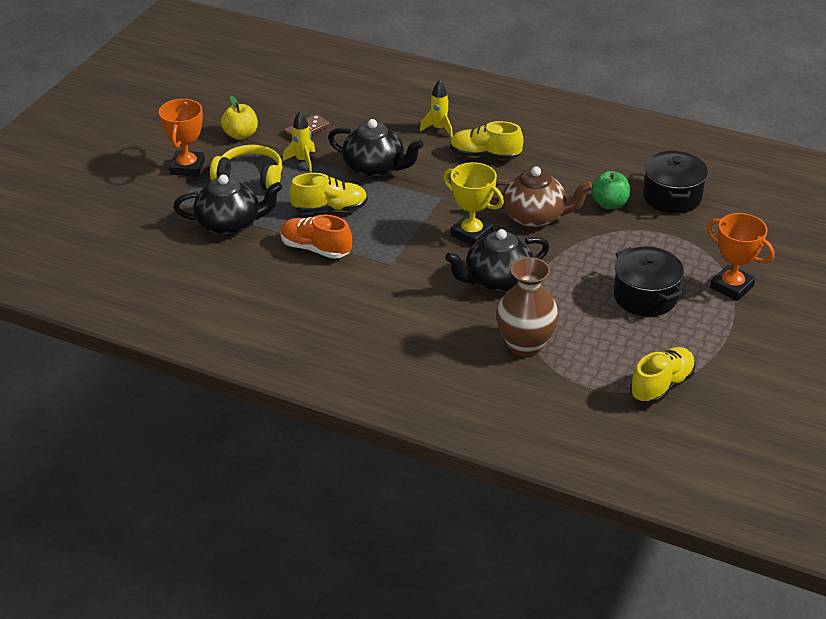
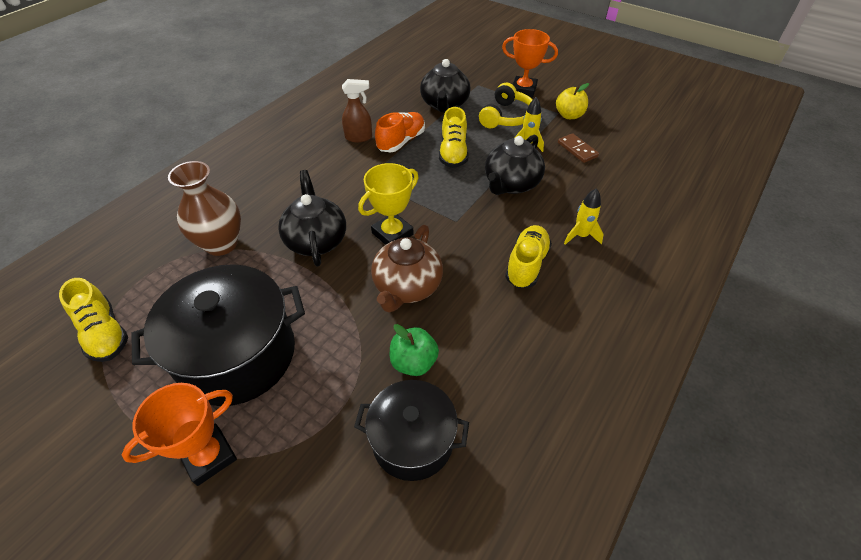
camera: 100 degrees right, 10 degrees up
black pot [613,246,684,316] -> black pot [131,264,305,406], size x1.60
none -> brown spray bottle [342,79,372,142]

